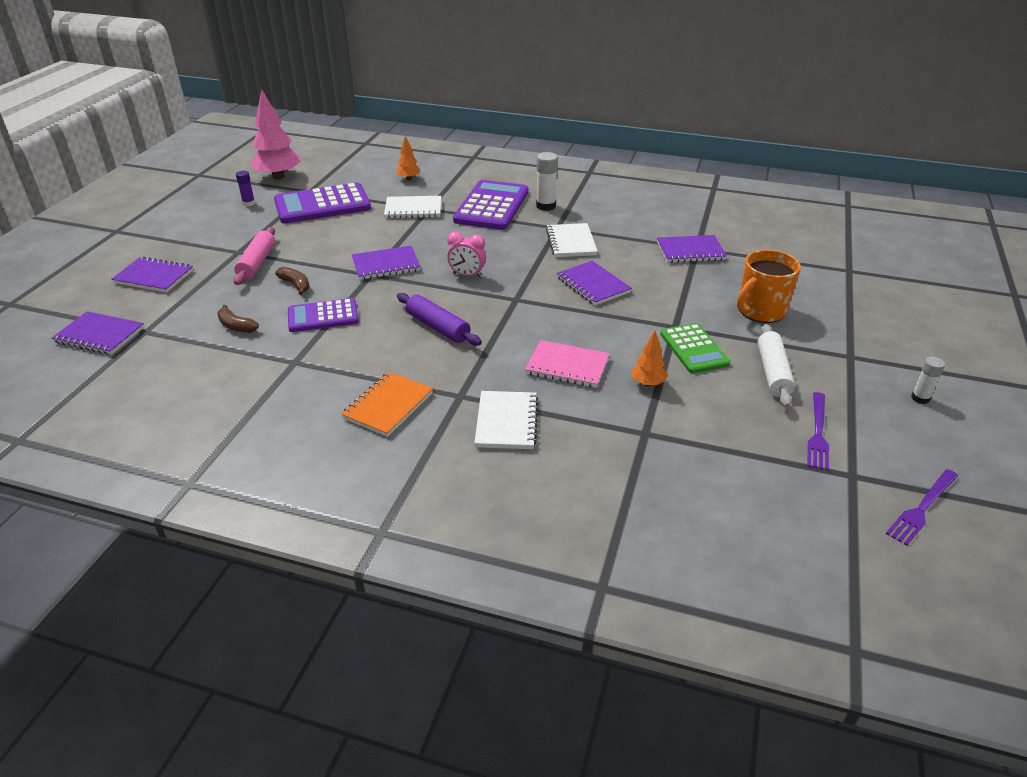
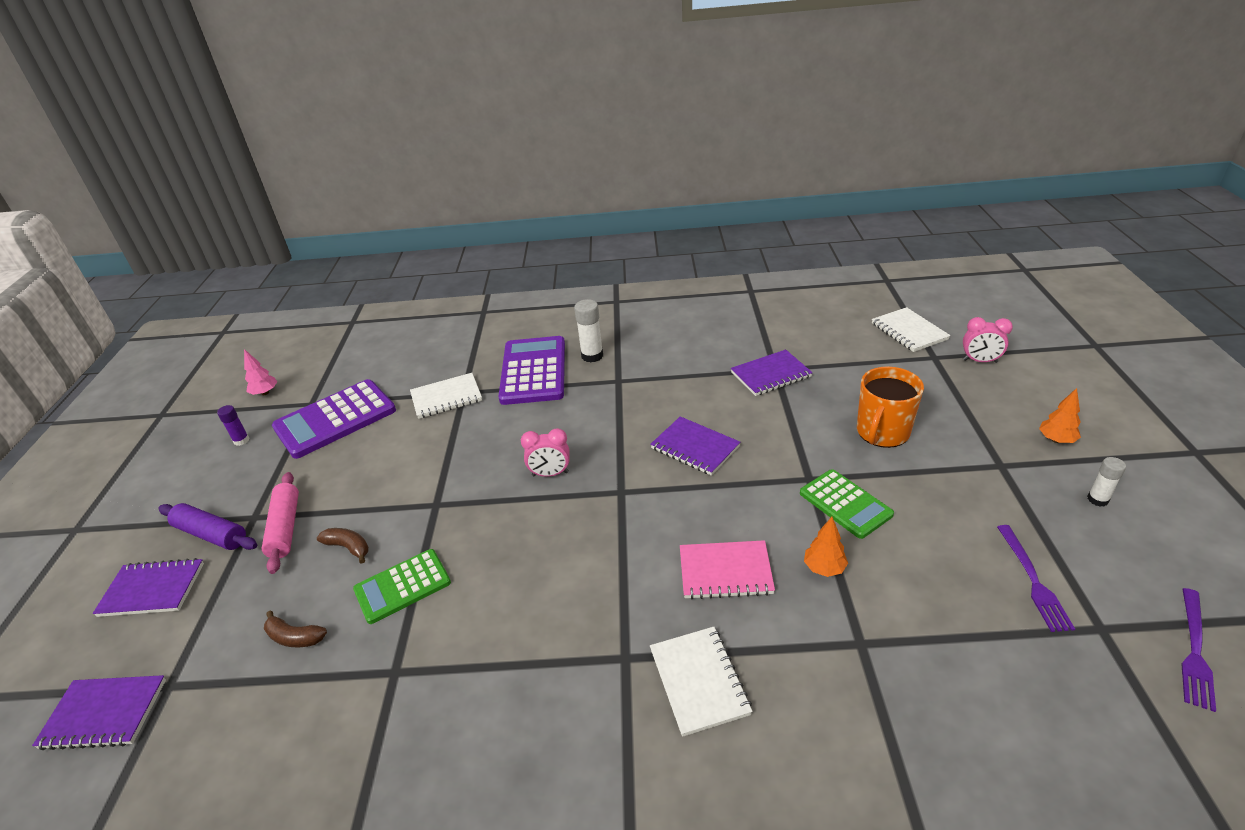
camera: 15 degrees left, 0 degrees up
pink tree [250,89,301,180] -> pink tree [244,349,277,395], size x0.51
purple calculator [288,298,359,332] -> green calculator [353,549,451,624]
orange notebook [341,372,433,437] -> none
purple notebook [352,246,421,280] -> none
orange tree [396,136,420,180] -> orange tree moved to [1039,388,1081,443]
purple rolling pin [397,293,482,346] -> purple rolling pin moved to [158,503,257,550]
white notebook [546,223,598,257] -> white notebook moved to [872,307,950,352]
white rolling pin [758,324,795,408] -> none
none -> pink clock [963,317,1013,363]

